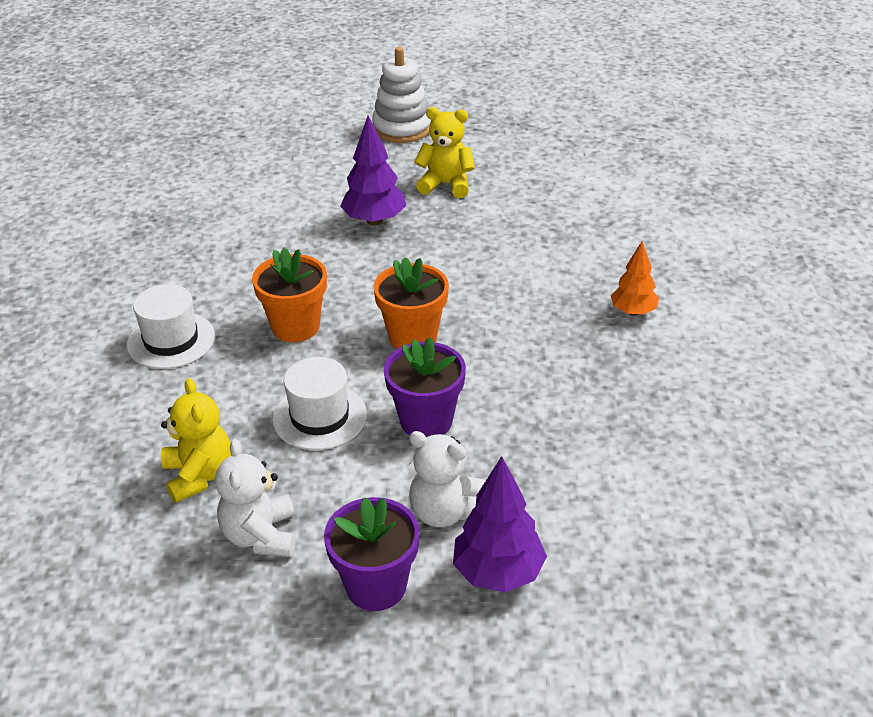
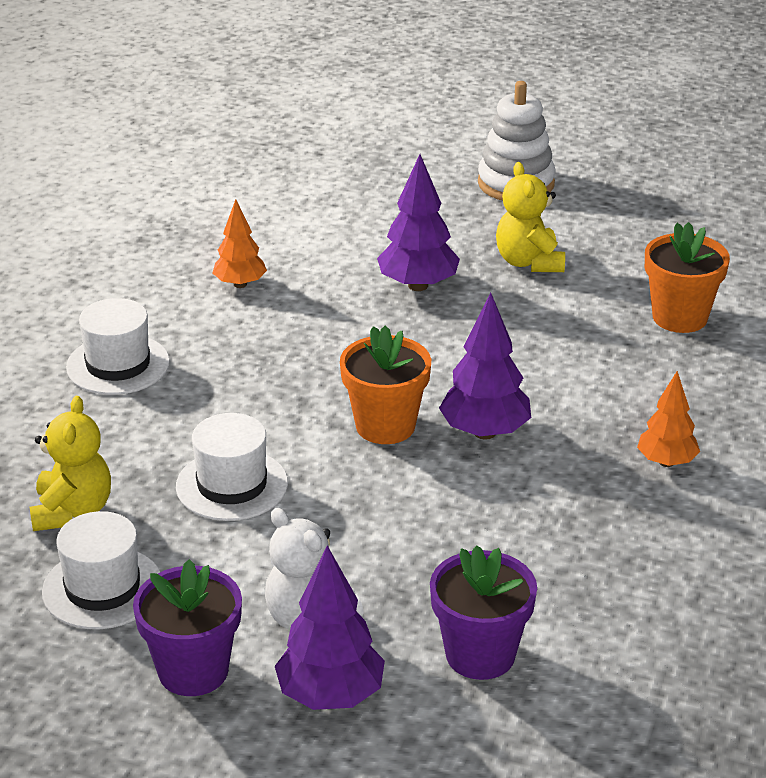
camera: 20 degrees right, 5 degrees down
white teddy bear [215,439,296,557] -> white hat [42,511,160,629]
orange flower pot [252,248,327,342] -> orange flower pot moved to [645,222,730,333]
purple flower pot [384,337,466,437] -> purple flower pot moved to [430,545,537,680]
yellow teddy bear [414,107,475,198] -> yellow teddy bear turned 135 degrees counterclockwise [496,162,565,272]
none -> orange tree [212,199,267,288]
none -> purple tree [439,292,531,440]

